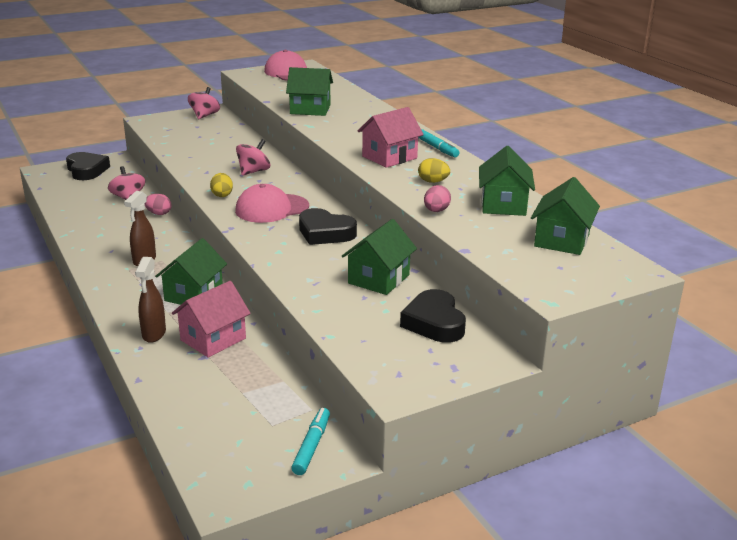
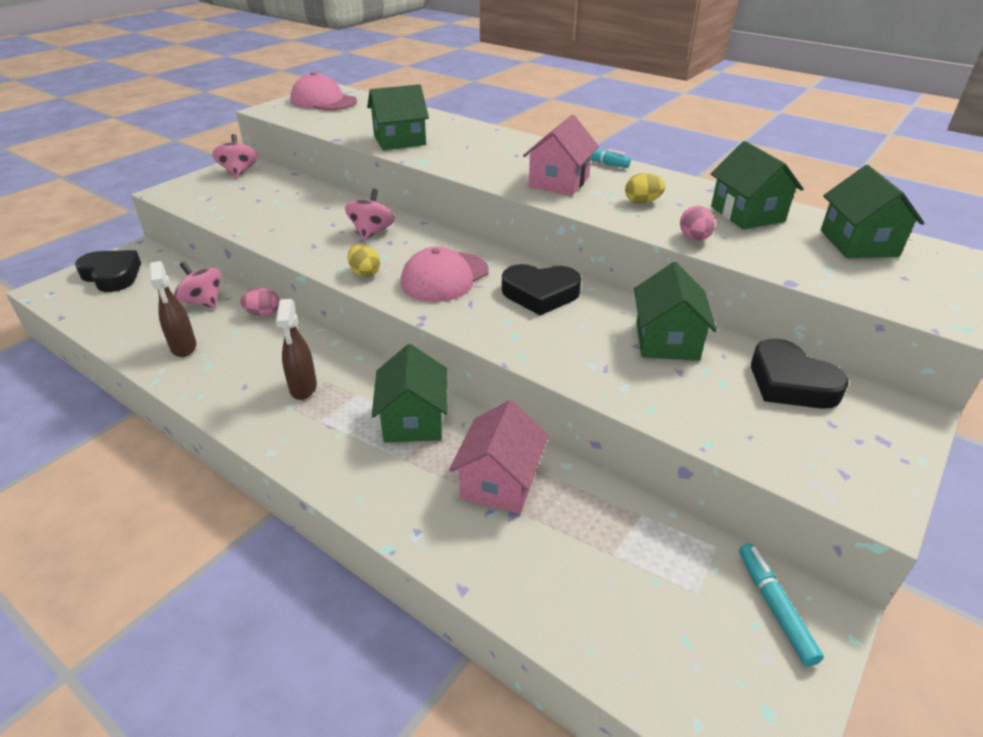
camera: 25 degrees left, 10 degrees up
brown spray bottle [135,257,166,343] -> brown spray bottle moved to [149,261,196,357]

